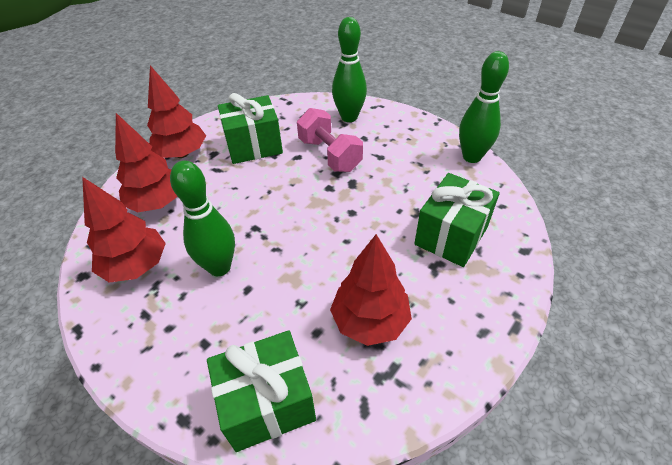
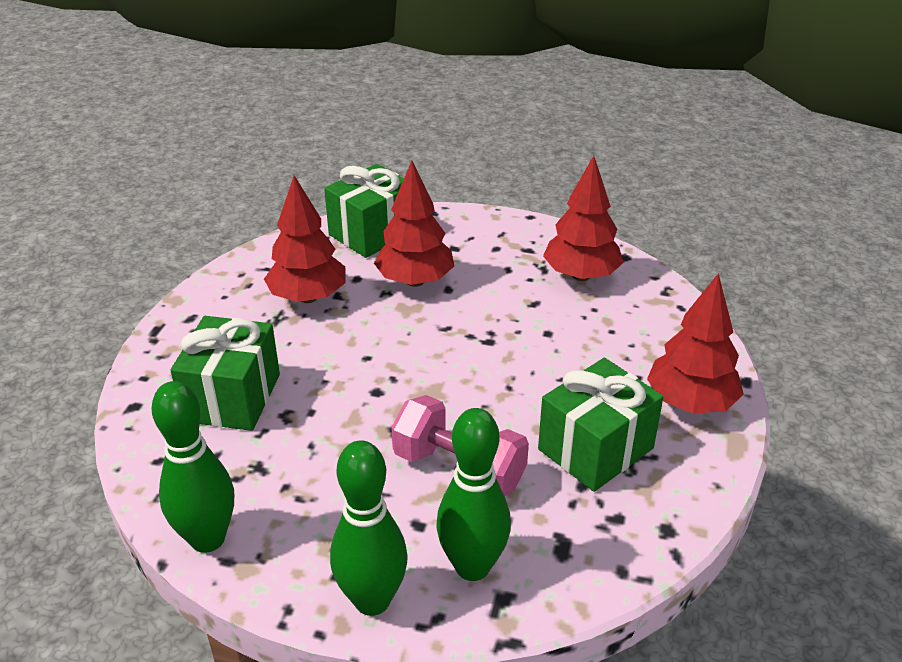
camera: 155 degrees right, 10 degrees down
red tree [115,113,178,212] -> red tree moved to [374,161,454,287]
green bowling pin [170,161,235,276] -> green bowling pin moved to [330,441,408,616]

